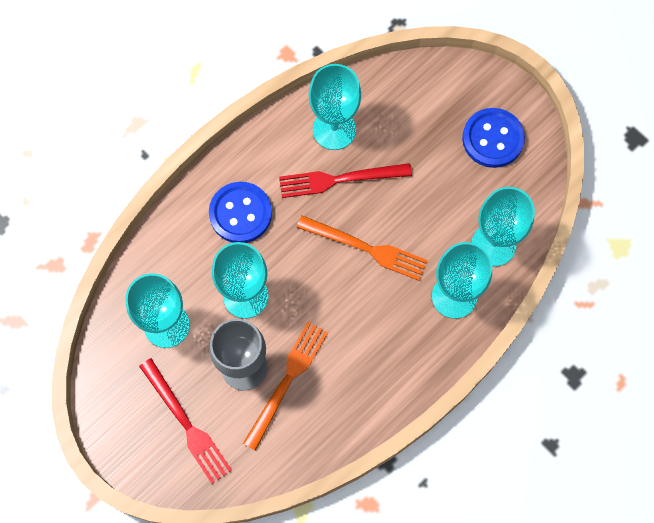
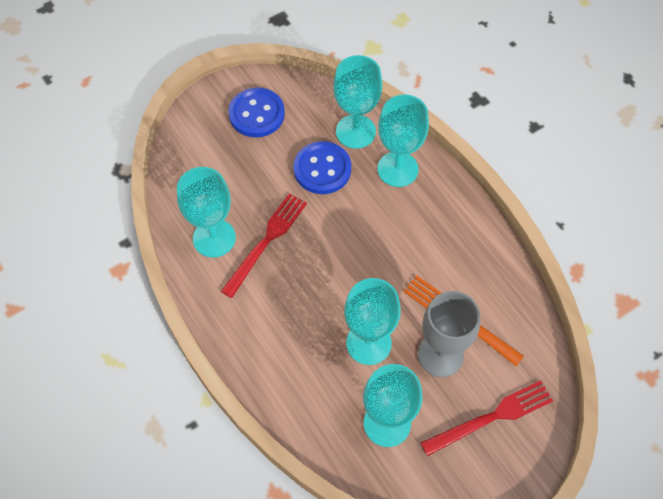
camera: 80 degrees left, 10 degrees down
blue button [209,182,272,243] -> blue button moved to [293,141,351,194]
red fork [279,163,412,198] -> red fork turned 150 degrees counterclockwise [221,193,307,298]
orange fork [296,216,428,281] -> none

